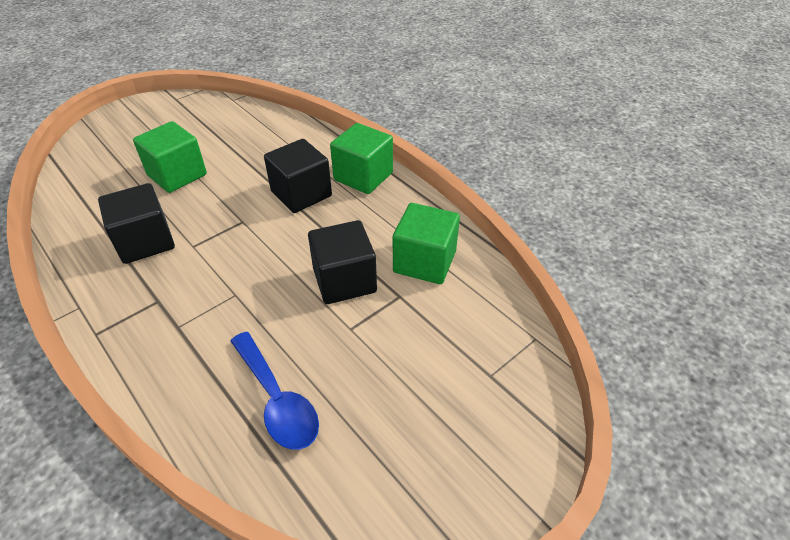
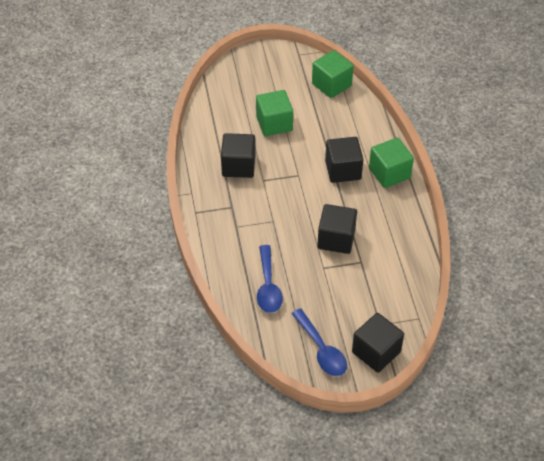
camera: 30 degrees right, 5 degrees up
green cube [393,203,460,284] -> green cube moved to [312,50,354,98]
none -> blue spoon [291,308,347,376]
none -> black cube [352,313,404,373]

